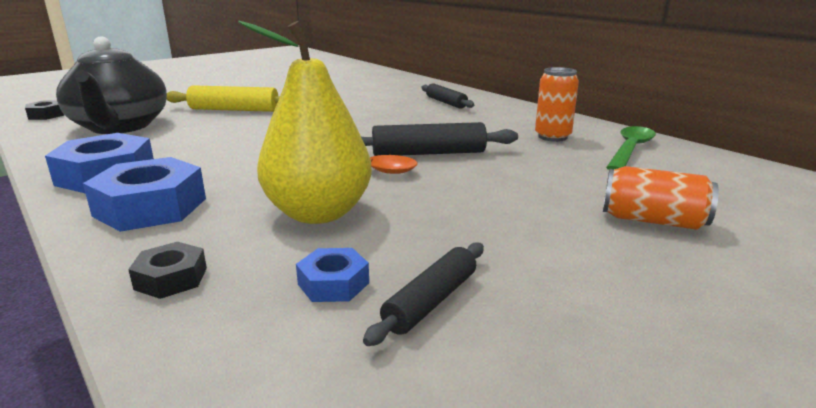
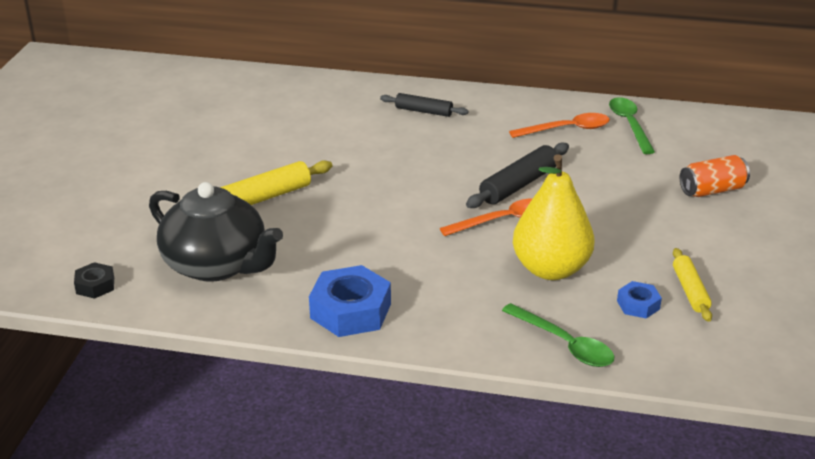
camera: 40 degrees left, 10 degrees up
blue nut [83,157,206,232] -> none
black nut [128,242,207,299] -> green spoon [502,303,614,367]
black rolling pin [363,242,484,346] -> yellow rolling pin [673,248,712,322]
orange can [535,67,579,142] -> orange spoon [509,113,610,138]

